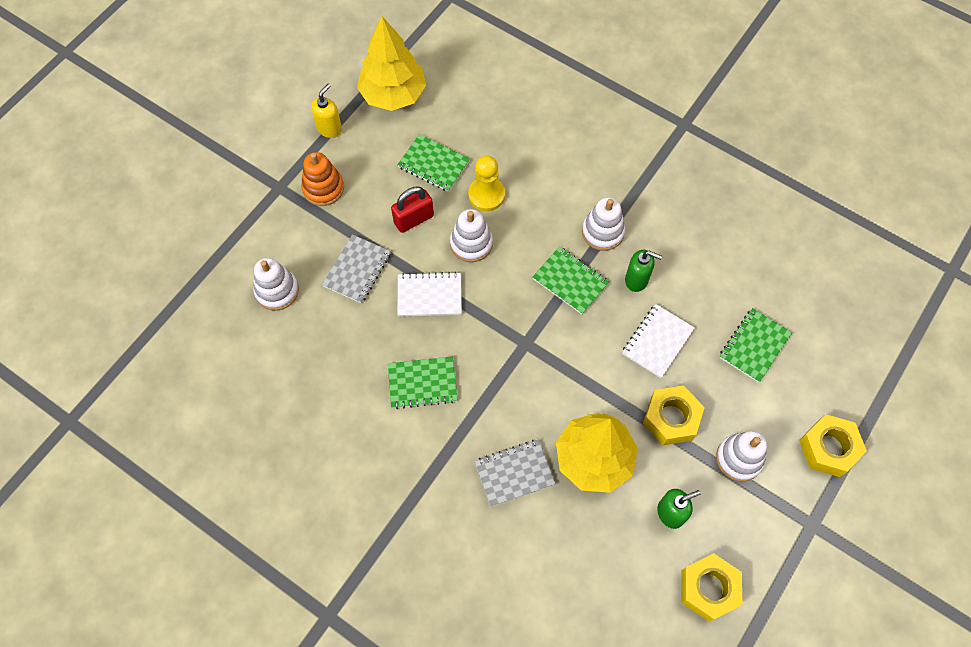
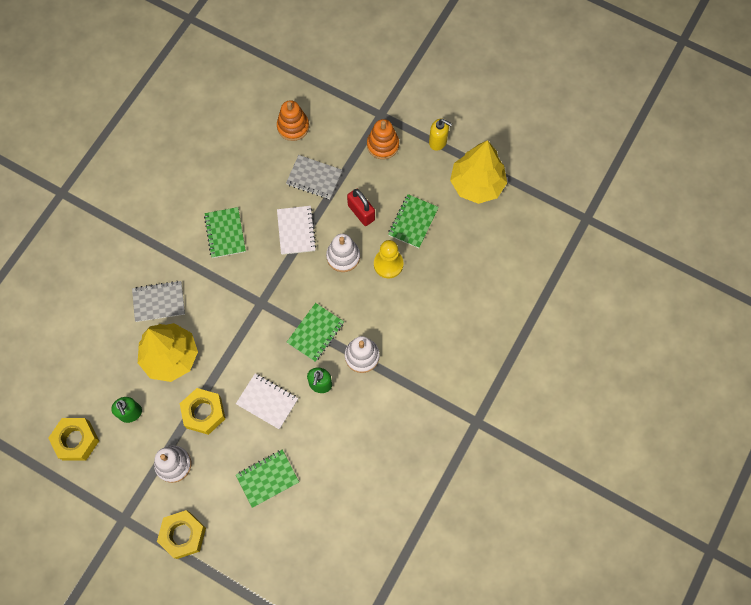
camera: 85 degrees right, 5 degrees up
white stacking toy [253,258,299,311] -> orange stacking toy [277,100,309,141]
grey notebook [475,439,556,507] -> grey notebook turned 75 degrees counterclockwise [132,281,185,322]
green notebook [719,308,792,383] -> green notebook turned 60 degrees counterclockwise [236,450,299,508]

